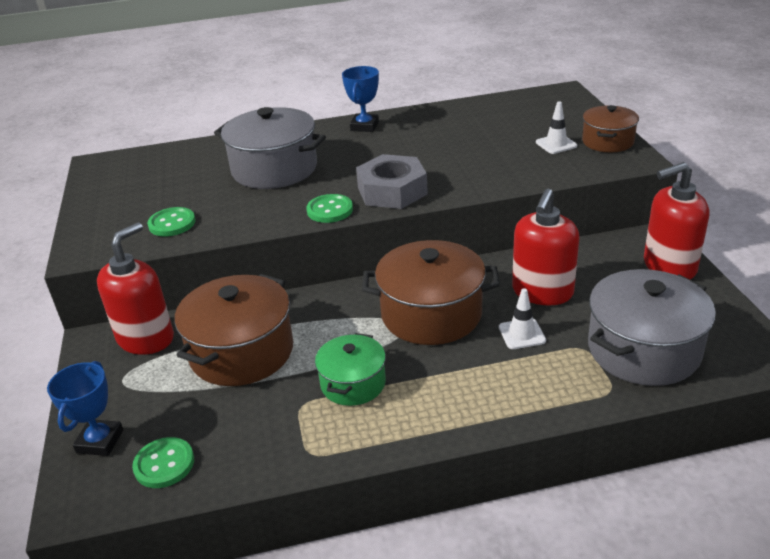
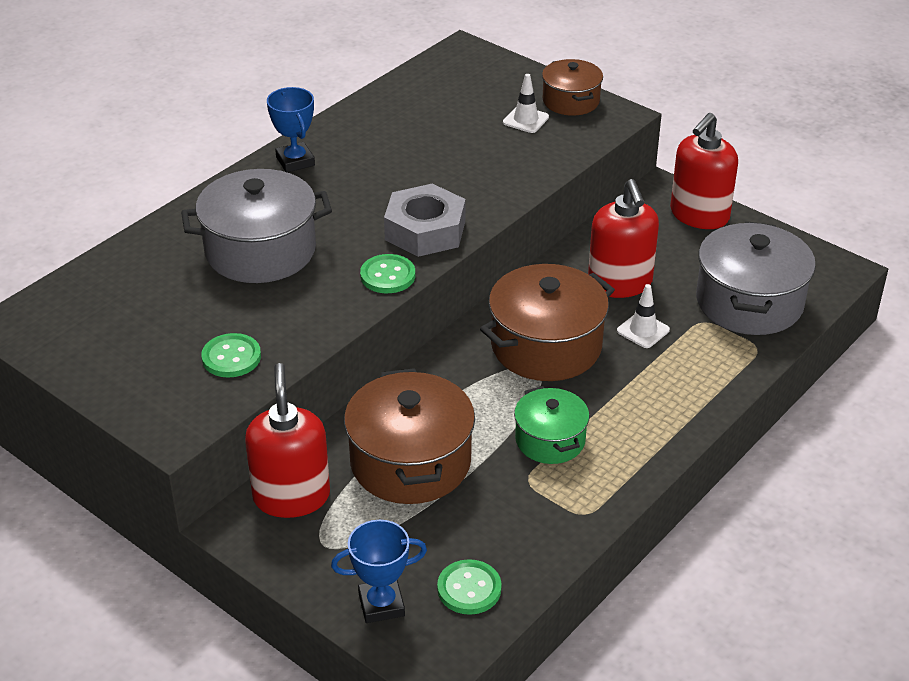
camera: 40 degrees left, 5 degrees up
blue trophy [47,361,123,456] -> blue trophy turned 75 degrees counterclockwise [331,520,427,623]

